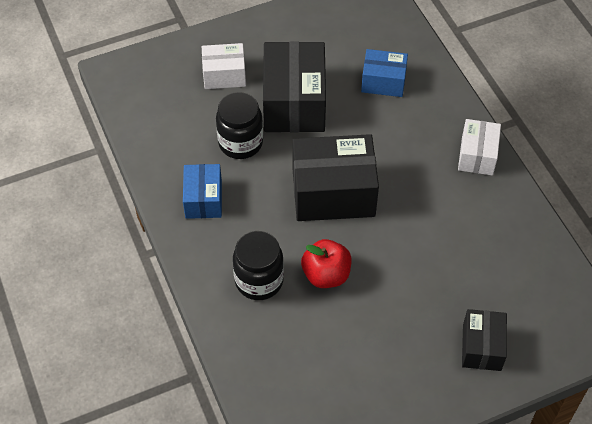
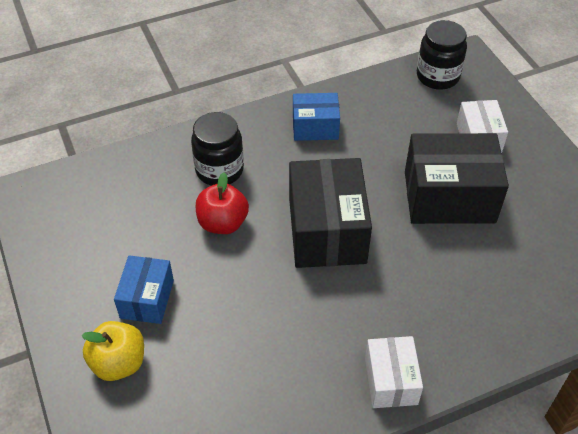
camera: 90 degrees right, 5 degrees down
black jar [216,92,263,159] -> black jar moved to [417,20,467,90]
blue box [361,49,408,97] -> blue box moved to [114,255,174,324]
white box [458,119,501,175] -> white box turned 75 degrees clockwise [365,336,423,408]
black box [462,309,507,371] -> yellow apple [81,321,144,381]

